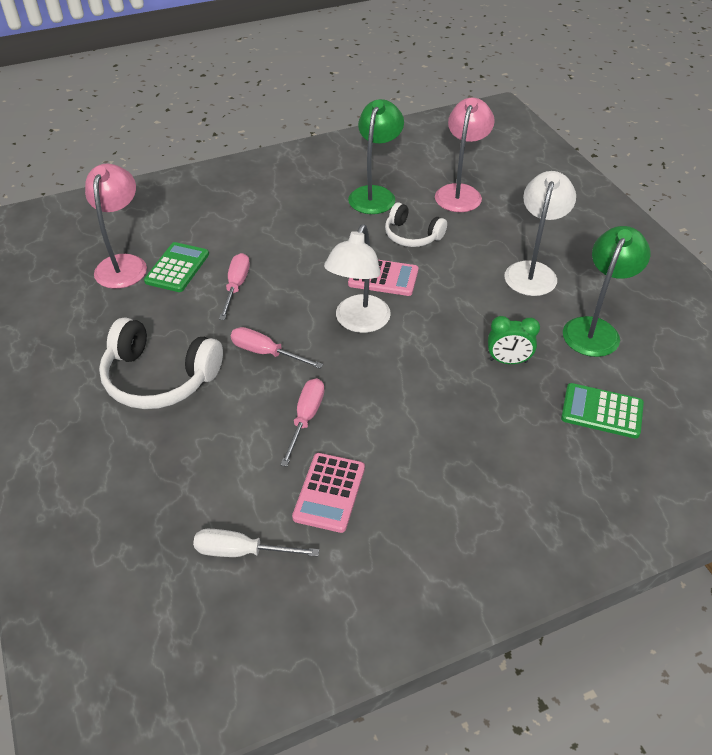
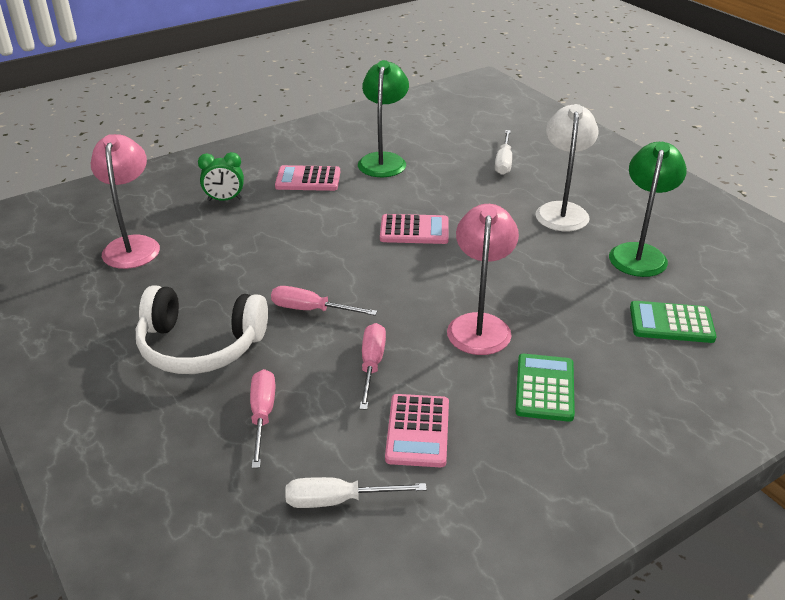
camera: 10 degrees left, 10 degrees down
green calculator [144,242,209,292] -> green calculator moved to [515,354,575,422]
pink screwdriver [219,253,250,320] -> pink screwdriver moved to [250,369,275,468]
white lamp [324,224,391,333] -> none
white headphones [385,202,447,247] -> none
pink lamp [435,98,495,212] -> pink lamp moved to [447,204,519,355]
green clock [488,316,540,364] -> green clock moved to [198,152,244,201]
none -> pink calculator [275,165,340,191]
none -> white screwdriver [495,130,512,175]

